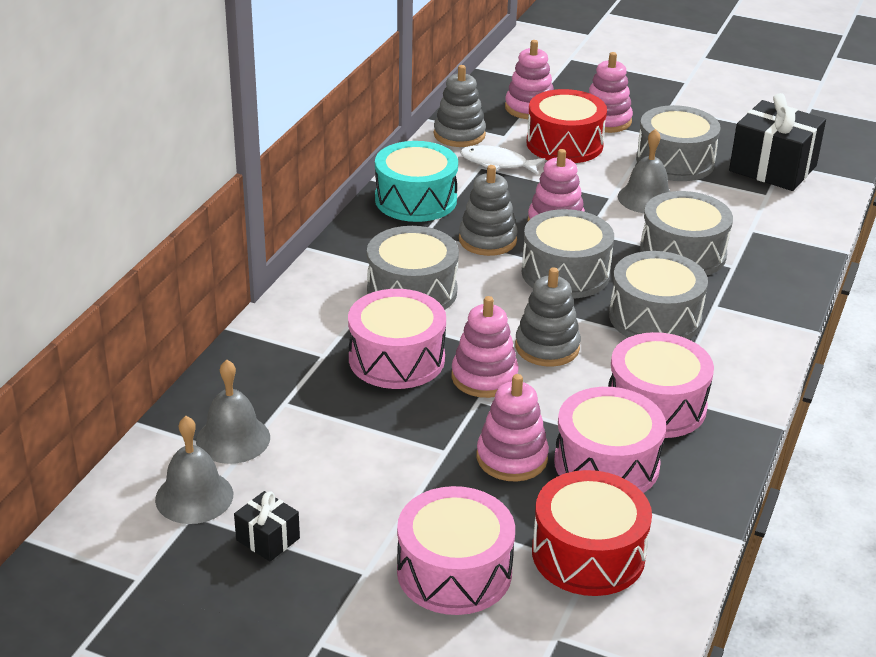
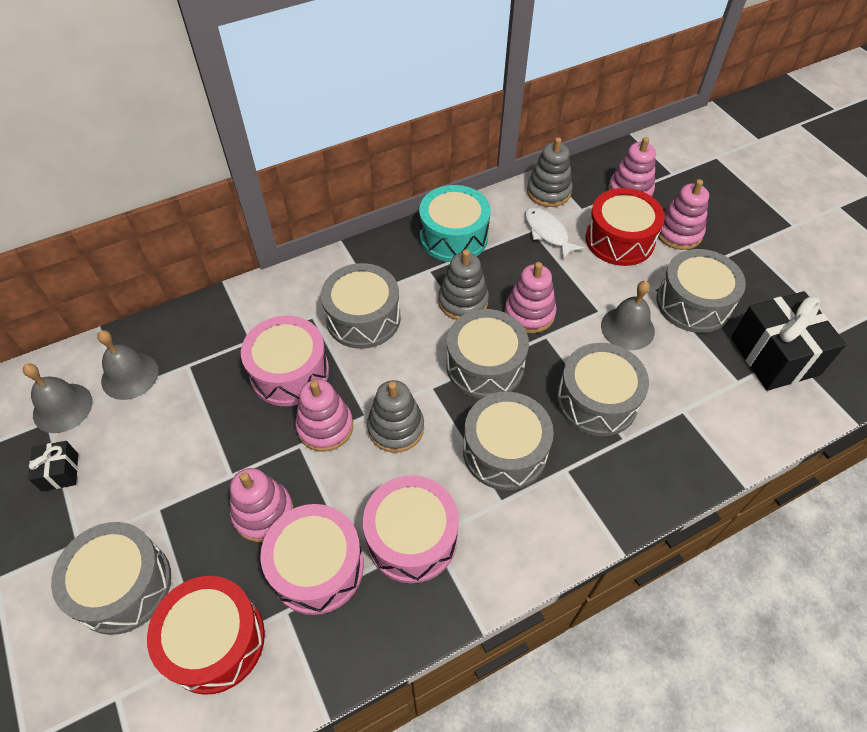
camera: 40 degrees right, 20 degrees up
pink drum [397,486,515,615] -> grey drum [51,522,171,635]

